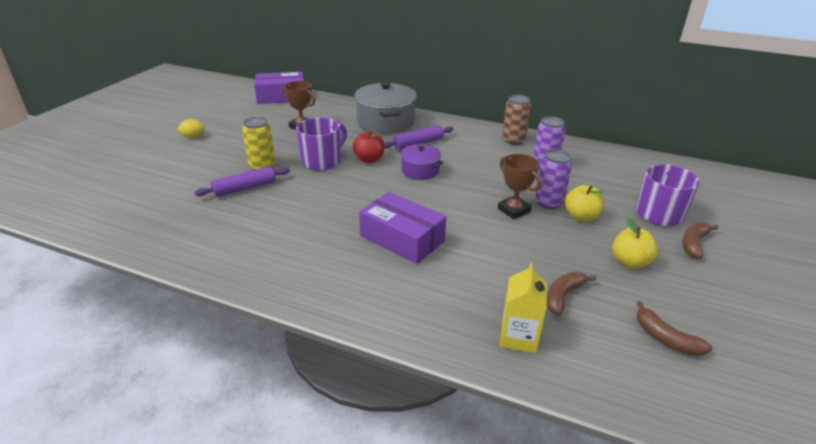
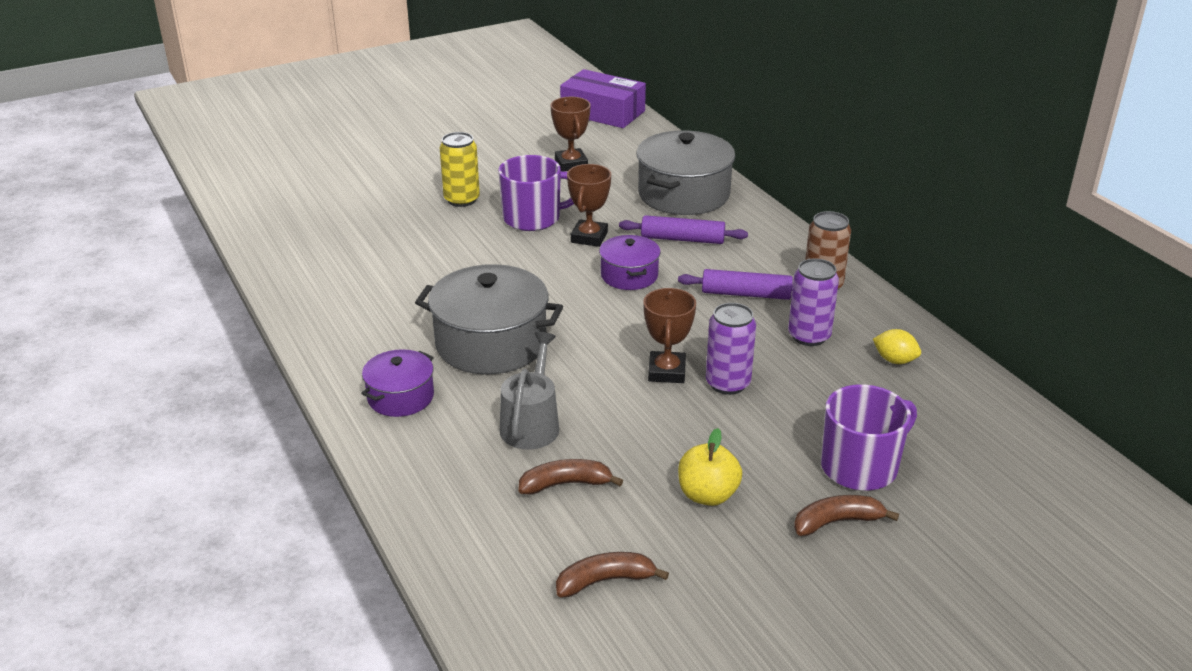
camera: 40 degrees right, 0 degrees up
yellow lemon [177,119,205,138] -> yellow lemon moved to [873,329,921,364]
purple rolling pin [195,166,290,197] -> purple rolling pin moved to [678,269,793,300]
red apple [353,131,385,163] -> brown trophy [567,164,611,247]
purple box [359,192,446,264] -> grey pot [415,264,563,374]
yellow carton [500,263,547,353] -> none
yellow apple [565,185,604,221] -> none
brown banana [637,301,712,356] -> brown banana turned 75 degrees clockwise [556,552,669,598]
none -> purple pot [361,349,434,417]
none -> grey watering can [500,332,559,450]

